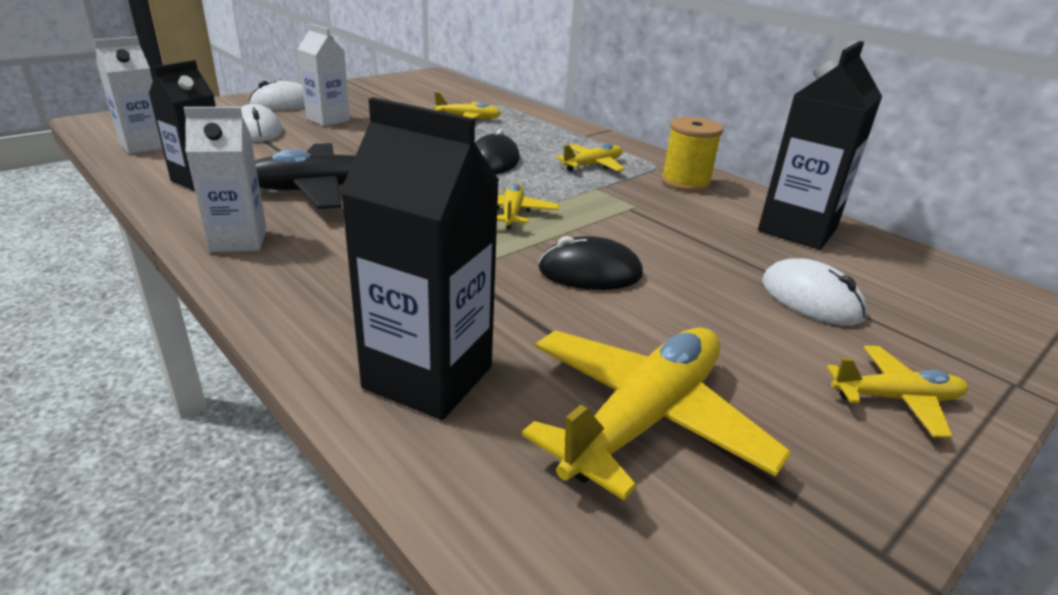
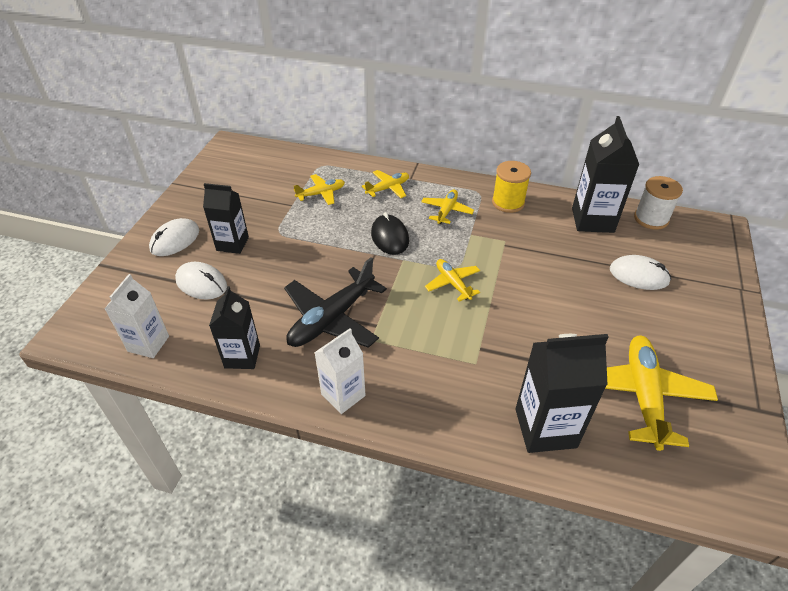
camera: 30 degrees left, 15 degrees up
white carton [298,23,350,126] -> black carton [203,183,249,254]
black mouse [538,236,643,290] -> none
yellow plane [827,346,968,438] -> yellow plane moved to [362,170,409,198]
none -> white spool [634,176,683,230]

